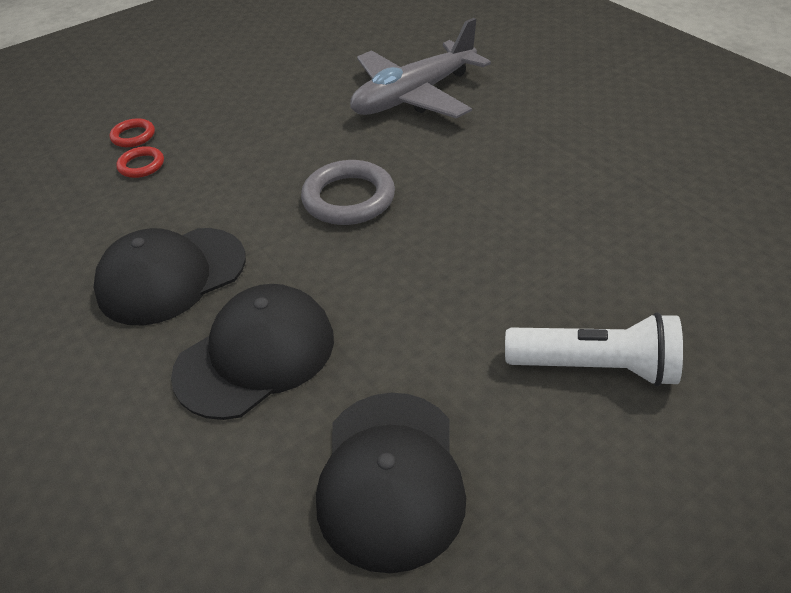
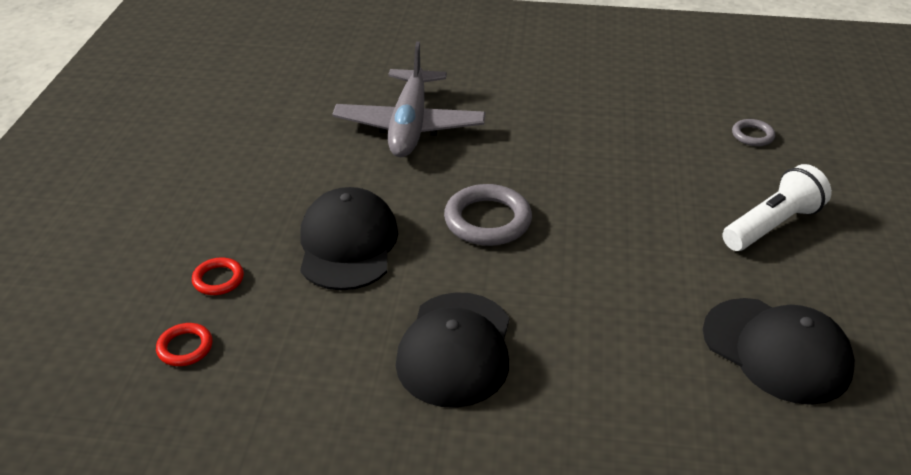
camera: 50 degrees left, 5 degrees down
red ring [116,146,164,178] -> red ring moved to [156,323,213,366]
black cap [171,284,334,420] -> black cap moved to [300,187,398,290]
none -> grey ring [732,119,775,146]

